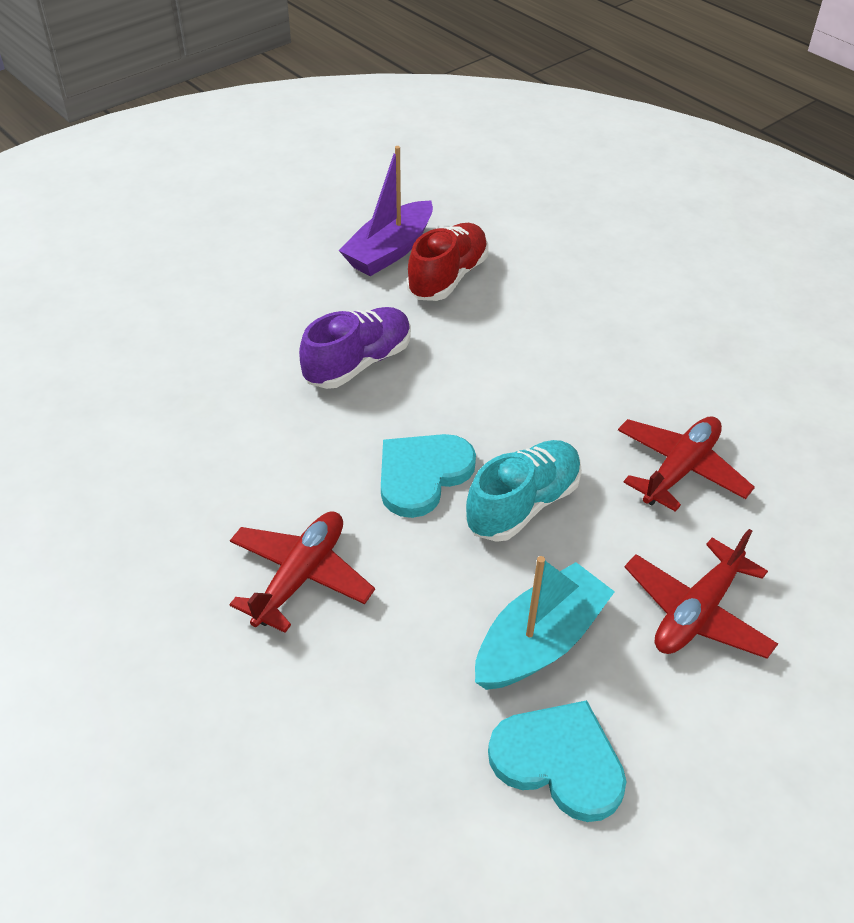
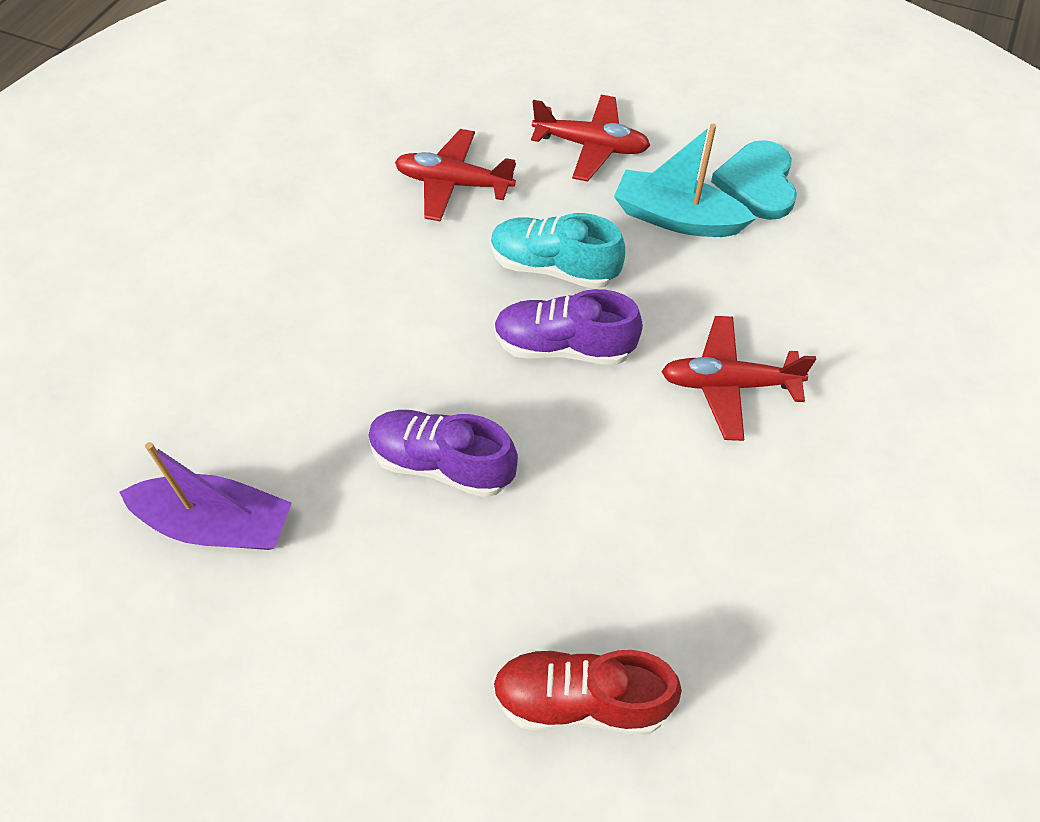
camera: 115 degrees left, 10 degrees up
turquoise heart [381,434,476,518] -> purple shoe [494,289,643,365]
red shoe [406,223,488,301] -> red shoe moved to [492,649,682,734]

